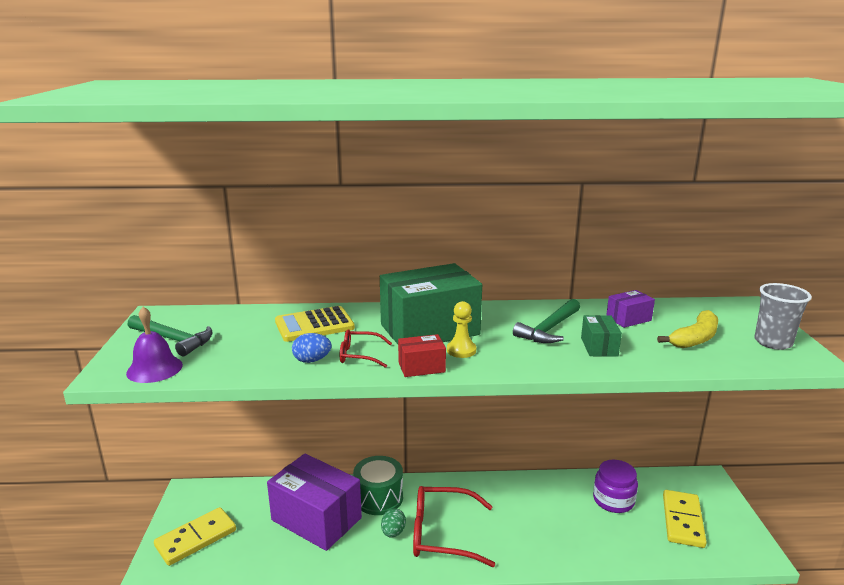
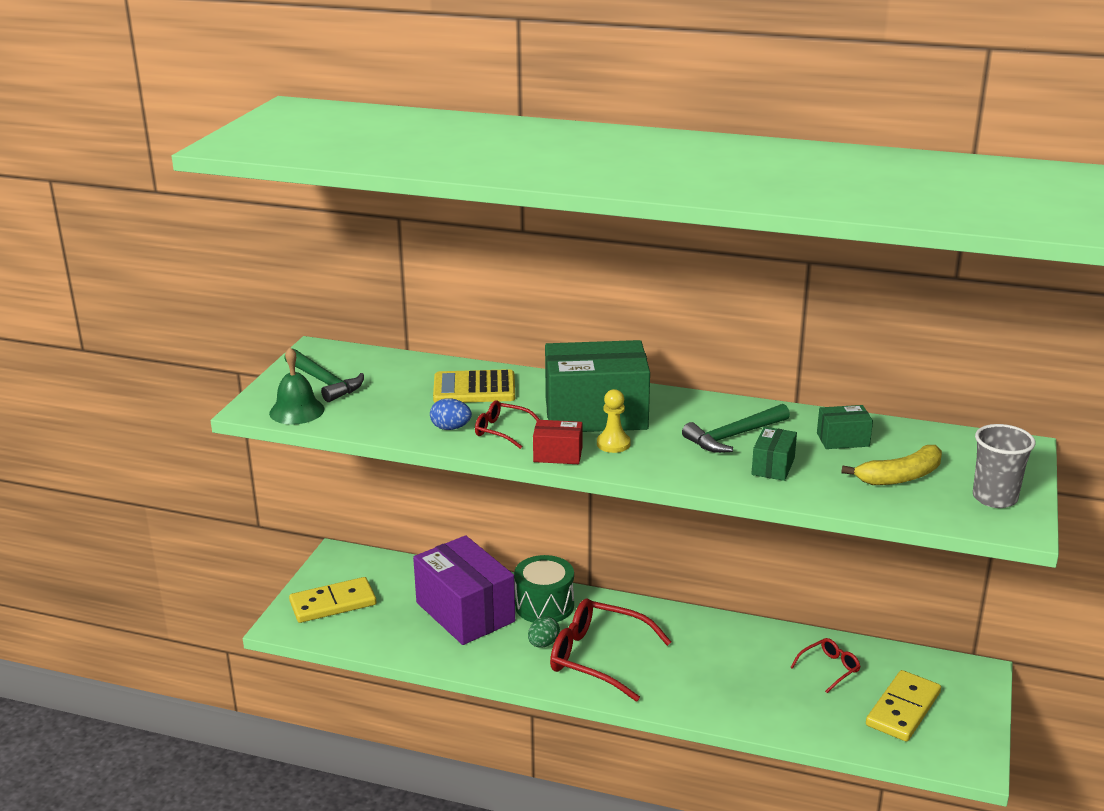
camera: 20 degrees right, 5 degrees up
purple bell [126,307,183,383] -> green bell [269,347,325,425]
purple jar [593,460,638,513] -> red glasses [790,638,861,693]
purple box [606,290,655,328] -> green box [817,405,873,449]

